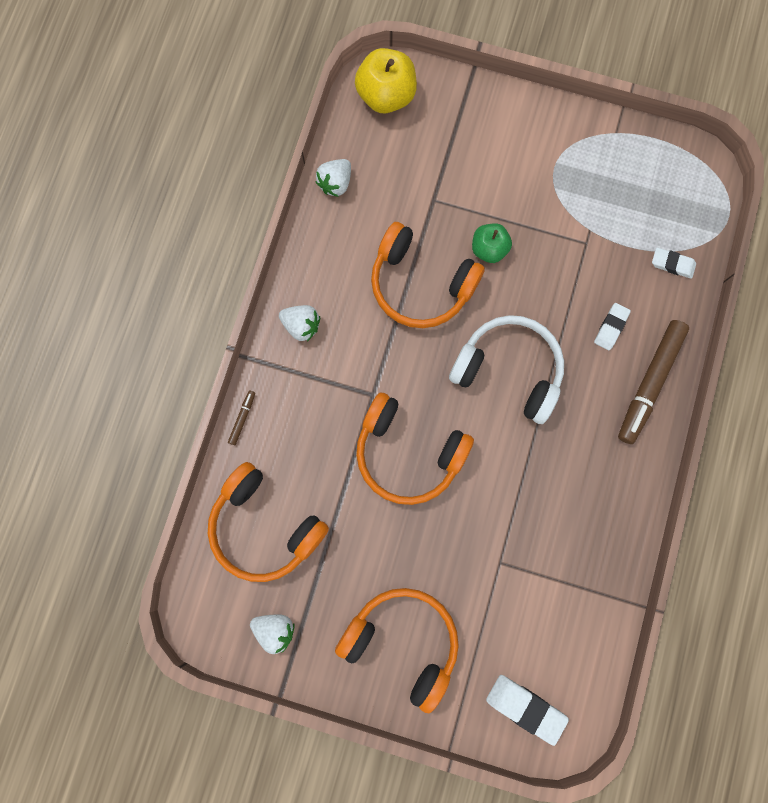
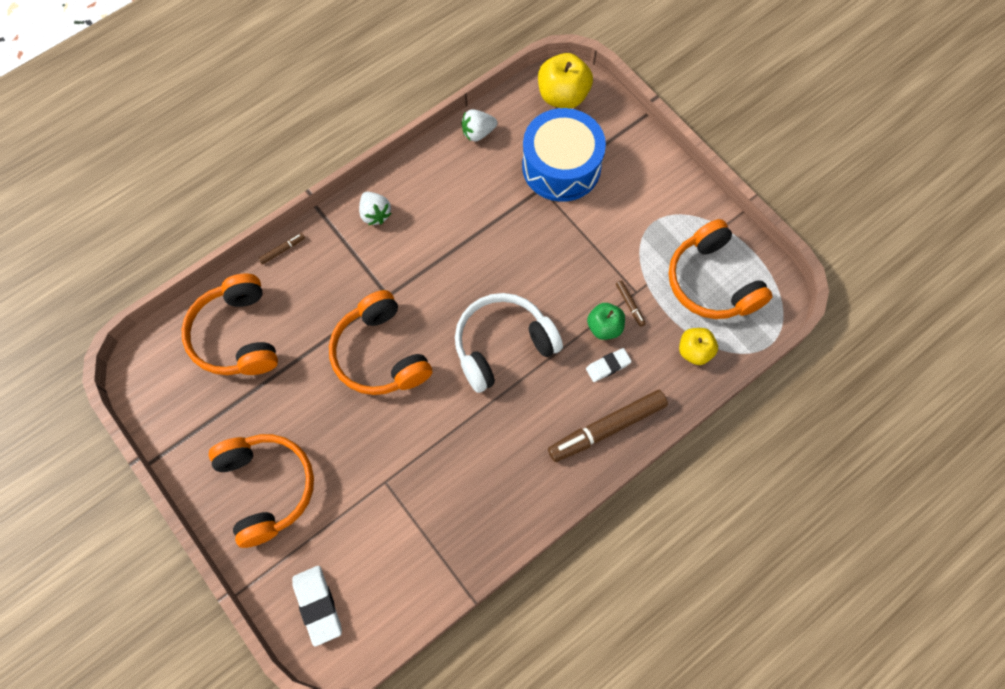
camera: 35 degrees right, 10 degrees down
white strawberry [250,615,295,654] -> none
orange headphones [371,222,485,328] -> orange headphones moved to [669,219,772,319]
white headphones [449,315,564,424] -> white headphones turned 90 degrees counterclockwise [455,293,563,393]
green apple [472,223,512,263] -> green apple moved to [587,303,625,340]
white eraser [652,247,696,279] -> yellow apple [679,328,718,365]
none -> blue drum [522,108,606,202]
none -> brown marker [616,280,646,327]

